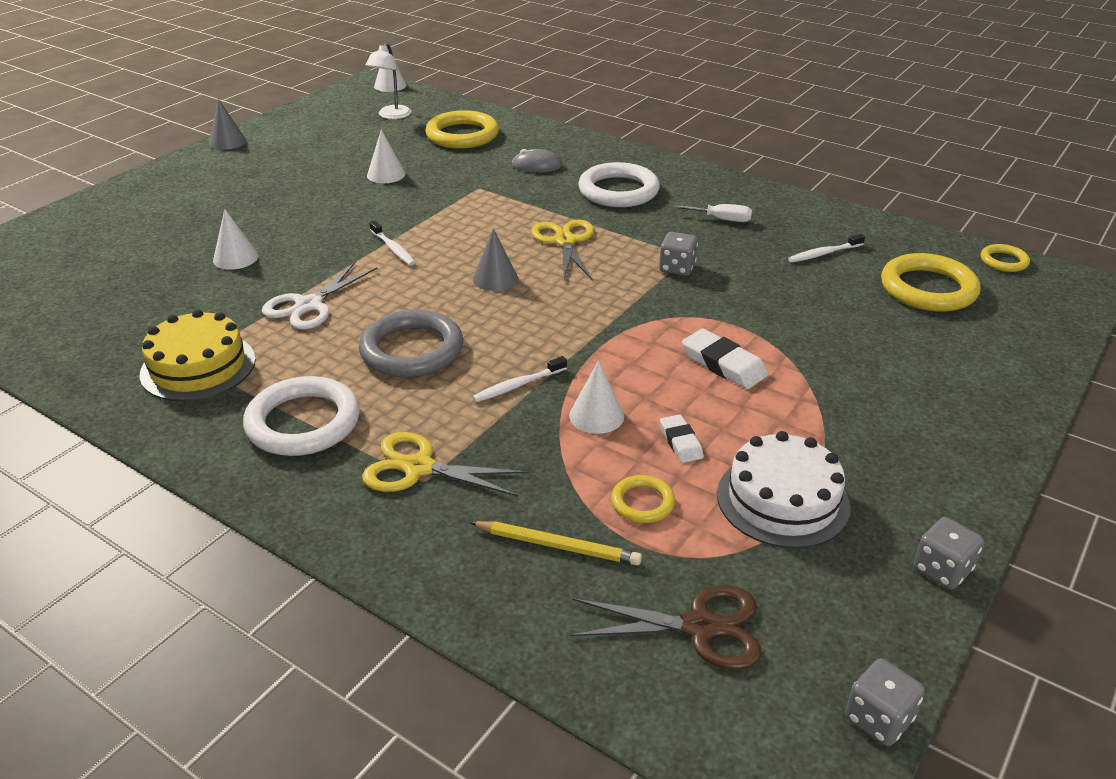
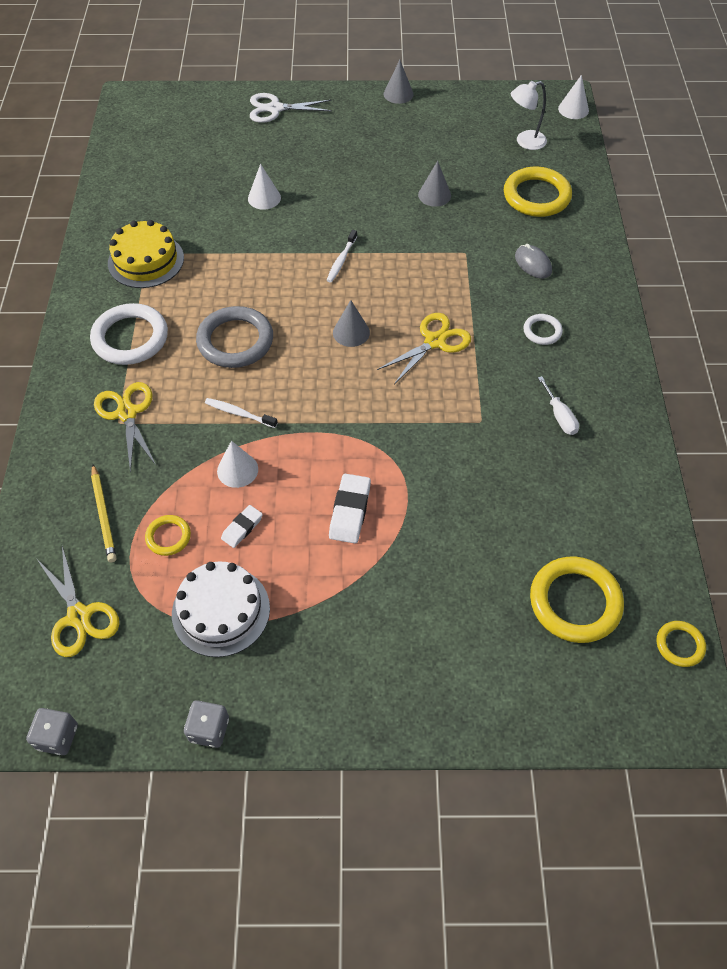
camera: 55 degrees right, 20 degrees up
white scissors [262,261,377,330] -> white scissors moved to [250,93,332,123]
white cone [367,130,406,183] -> grey cone [418,161,451,207]
brown scissors [570,585,762,670] -> yellow scissors [36,546,119,657]
white ring [579,162,660,207] -> white ring [523,314,563,345], size x0.51
grey dice [659,232,698,276] -> none
white toothbrush [788,234,865,262] -> none

